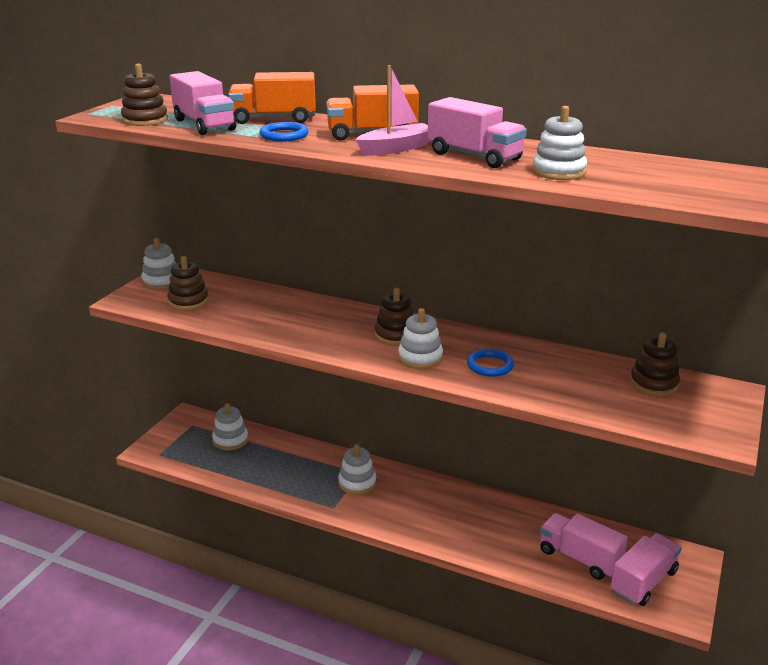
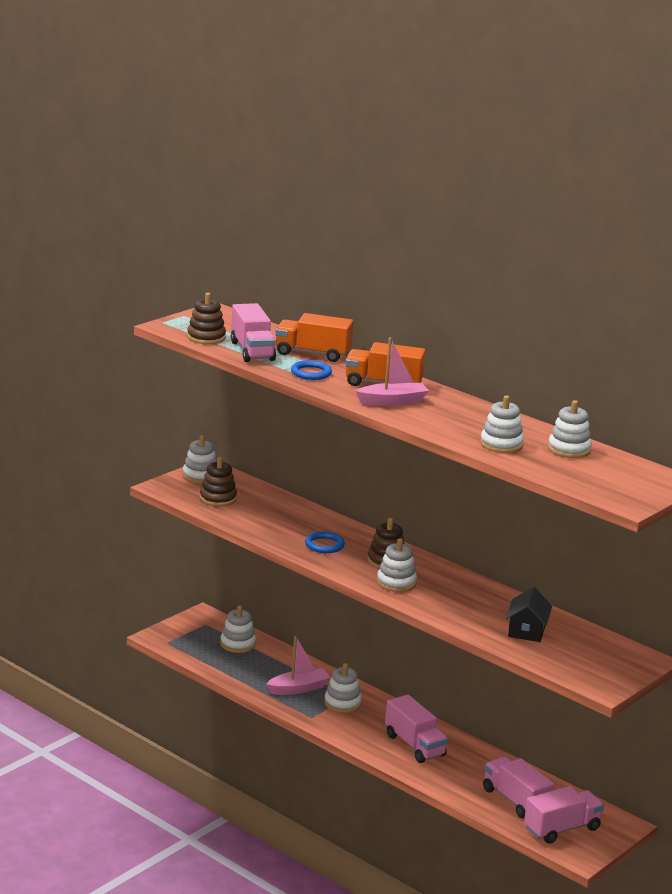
camera: 15 degrees right, 5 degrees down
pink truck [427,97,527,168] -> pink truck moved to [385,695,448,763]
blue ring [467,349,514,377] -> blue ring moved to [305,532,345,553]
brown stacking toy [630,332,680,396] -> none
none -> pink boat [266,636,331,695]
none -> black house [506,587,552,642]
none -> white stacking toy [548,400,592,458]

